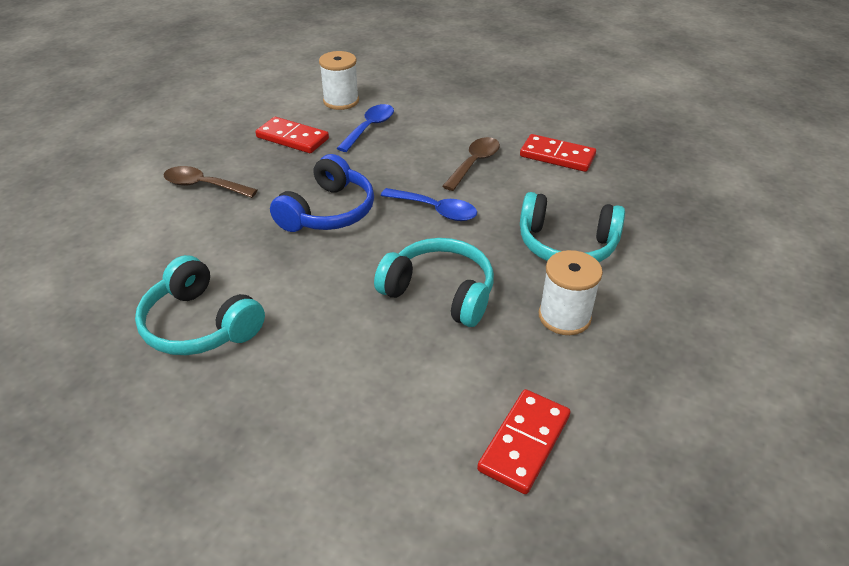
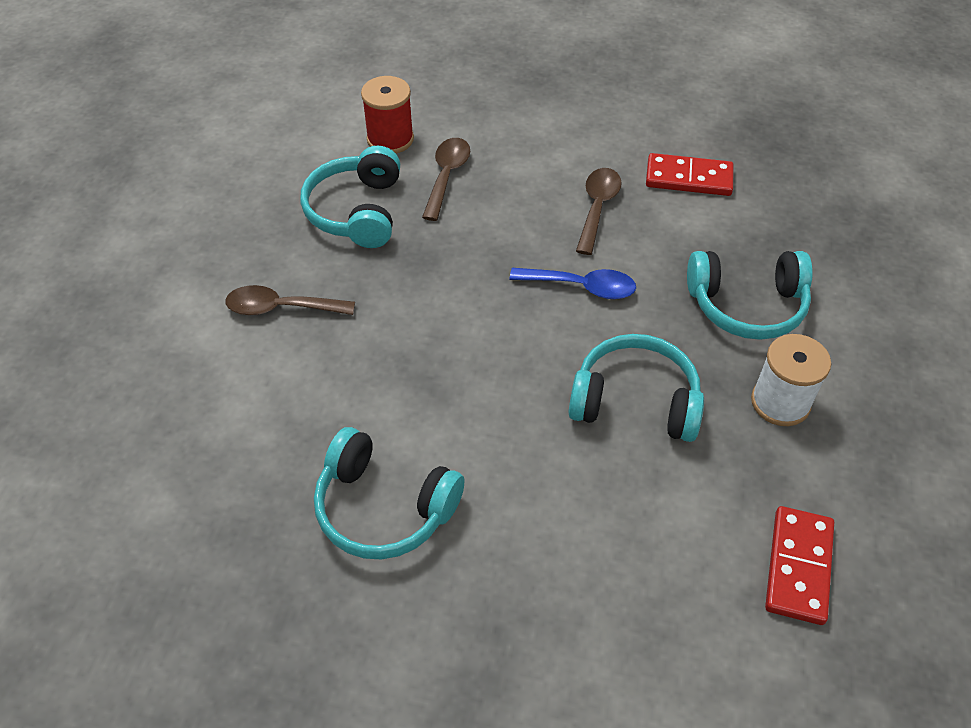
camera: 15 degrees left, 10 degrees up
red domino [256,117,329,153] -> turquoise headphones [300,146,400,248]
blue headphones [270,154,374,232] -> none
white spool [319,51,359,110] -> red spool [361,76,414,154]
blue spoon [337,104,394,152] -> brown spoon [422,138,470,221]

